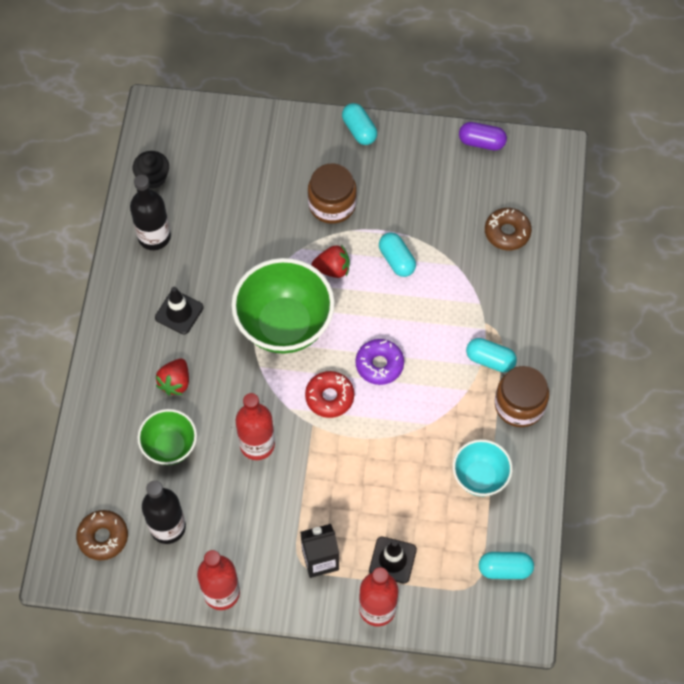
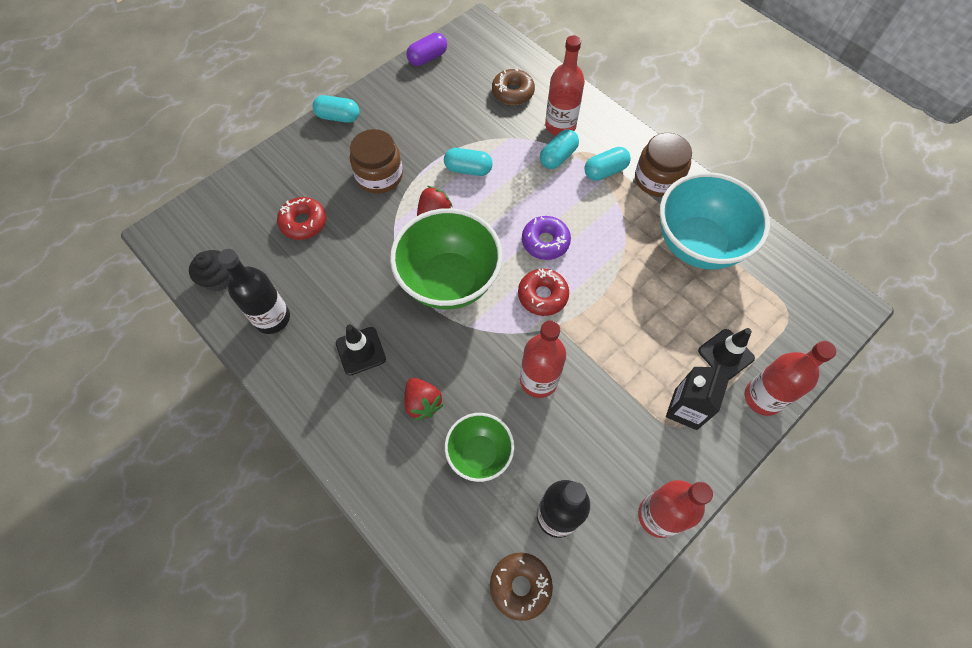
camera: 50 degrees left, 0 degrees up
turquoise bowl [453,439,513,496] -> turquoise bowl [660,172,770,270], size x1.78
turquoise capsule [479,552,534,579] -> turquoise capsule moved to [540,129,579,169]
none -> red donut [277,197,326,240]
none -> red bottle [545,35,585,136]

